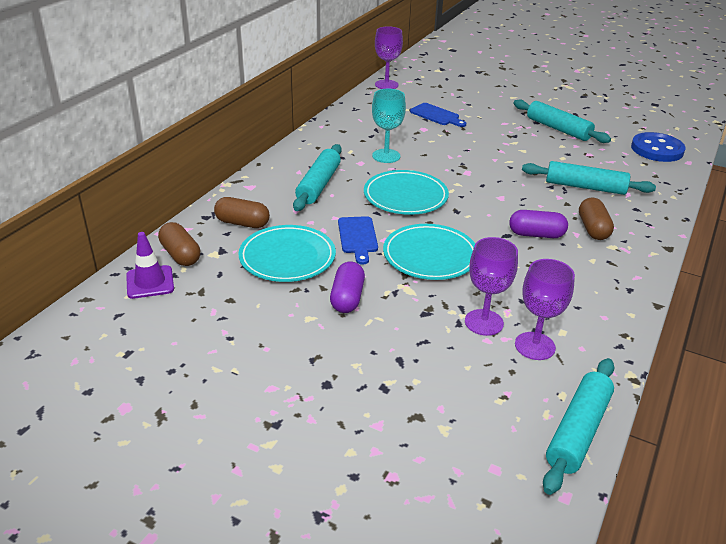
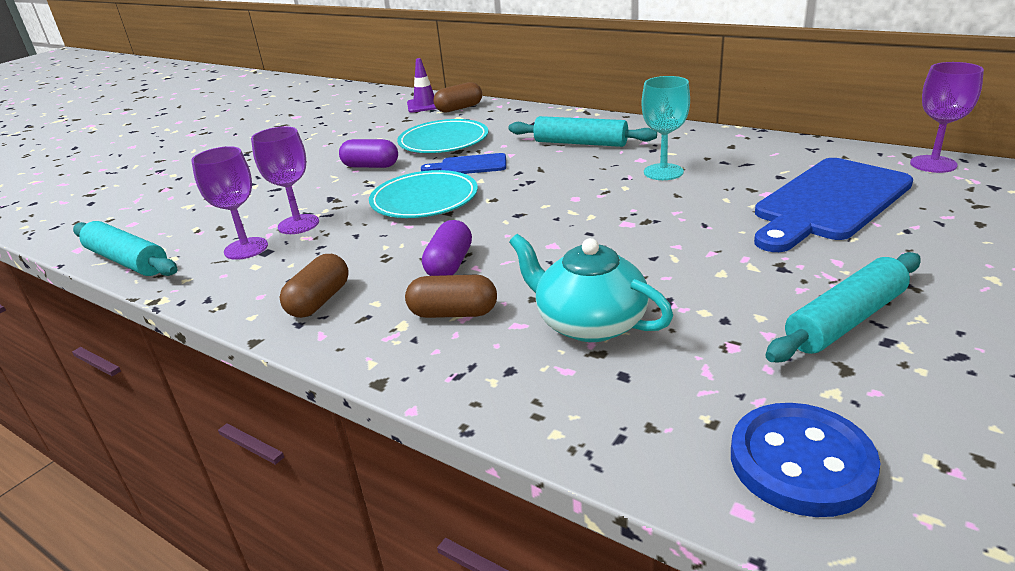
camera: 100 degrees right, 5 degrees down
brown capsule [214,197,270,228] -> brown capsule moved to [280,254,349,318]
turquoise plate [364,170,449,215] -> none
blue cutting board [410,103,466,127] -> blue cutting board [754,158,913,252], size x2.03
turquoise rolling pin [522,161,656,195] -> turquoise teapot [509,234,673,342]

